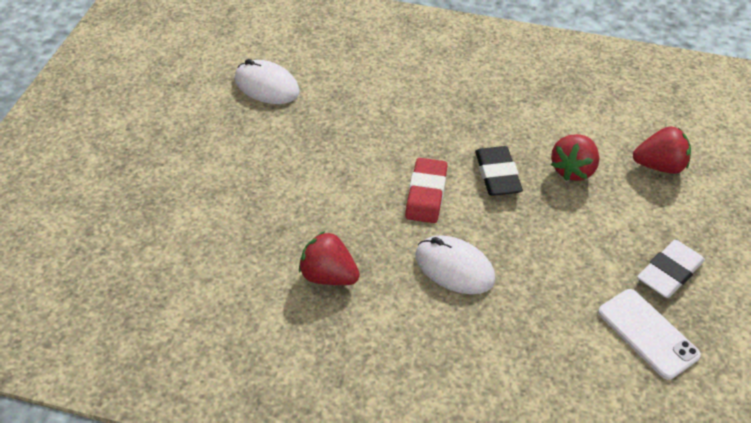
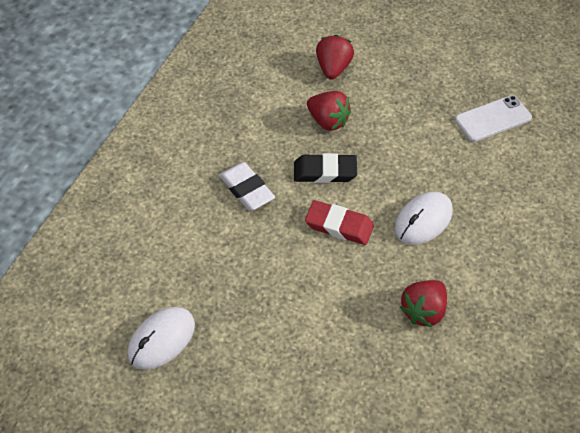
camera: 80 degrees left, 5 degrees up
white eraser [637,240,705,298] -> white eraser moved to [219,162,275,211]

